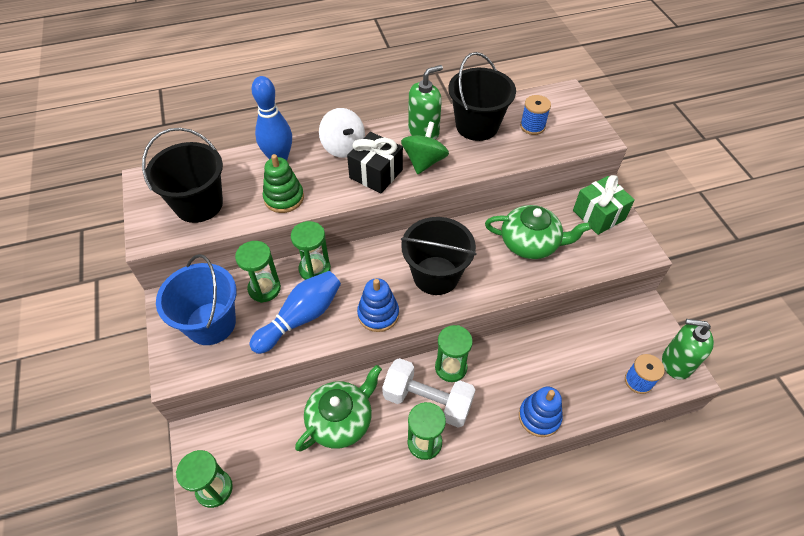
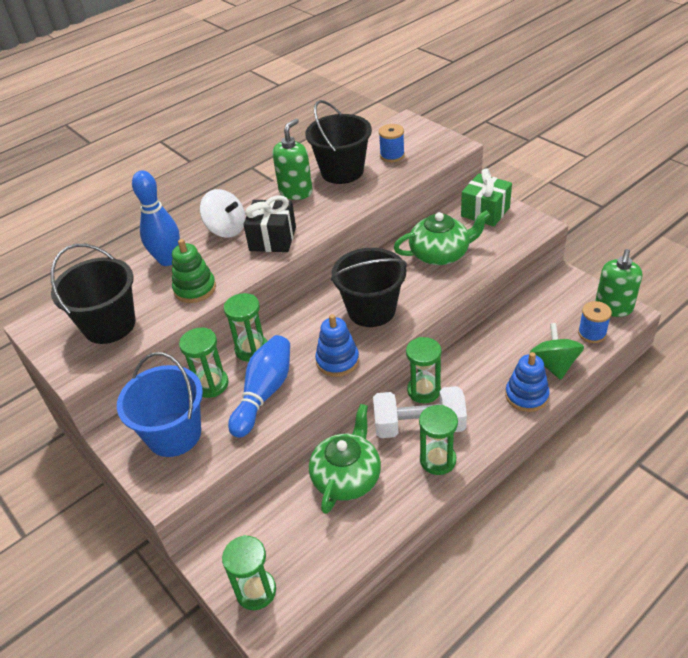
camera: 20 degrees left, 10 degrees down
green spinning top [401,121,449,174] -> green spinning top moved to [529,323,584,380]
green soap dispenser [662,319,714,380] -> green soap dispenser turned 60 degrees counterclockwise [595,249,642,317]

